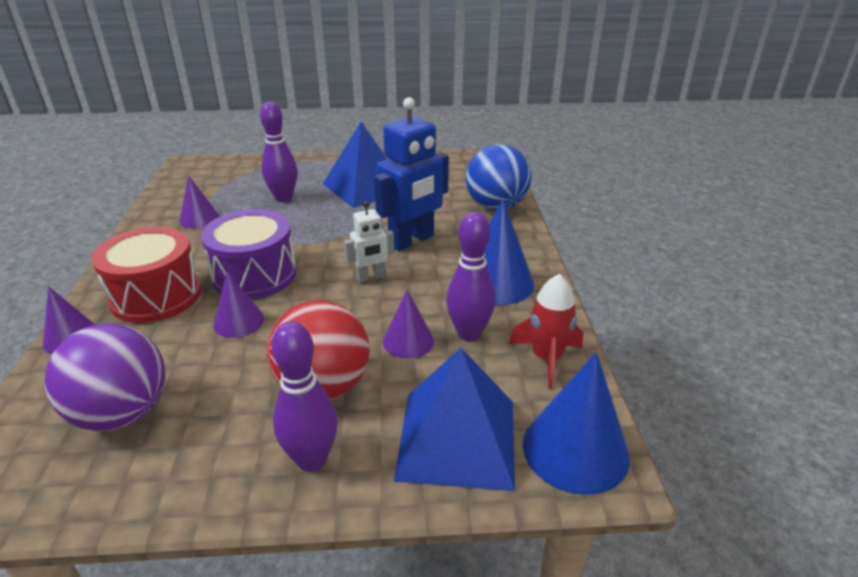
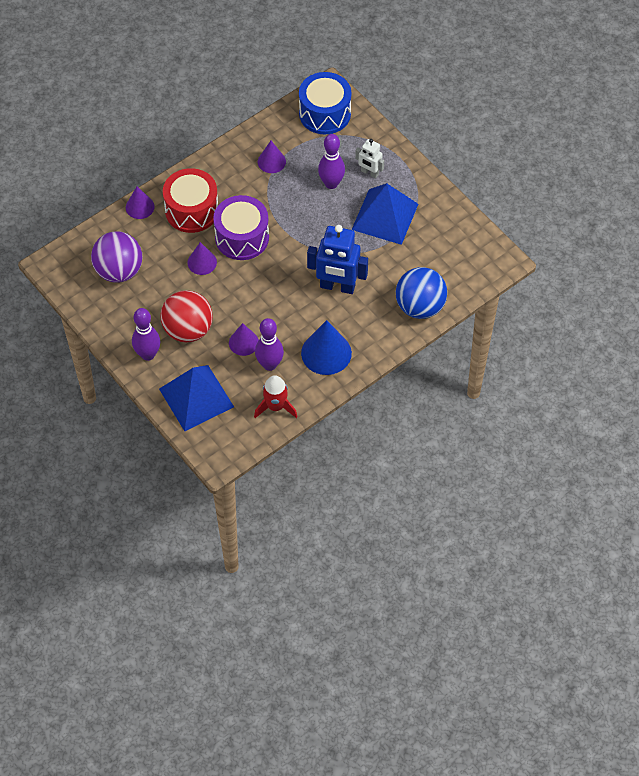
camera: 55 degrees right, 25 degrees up
white robot [344,201,394,283] -> white robot moved to [355,139,384,178]
blue cone [523,352,630,495] -> none
none -> blue drum [299,72,351,134]

